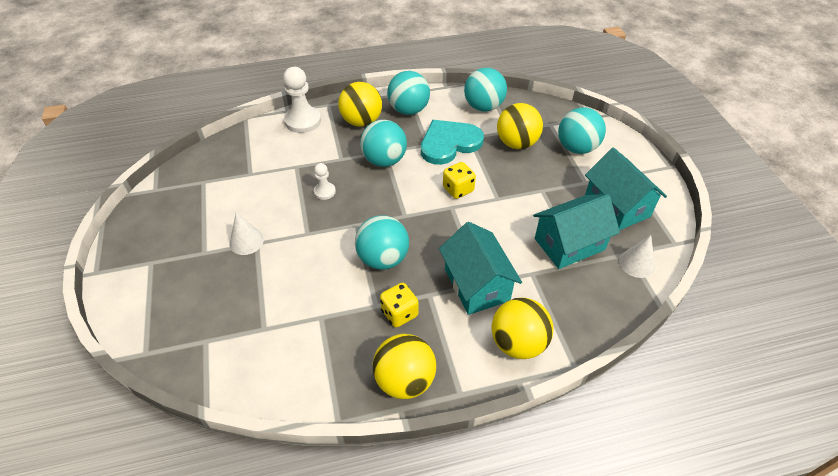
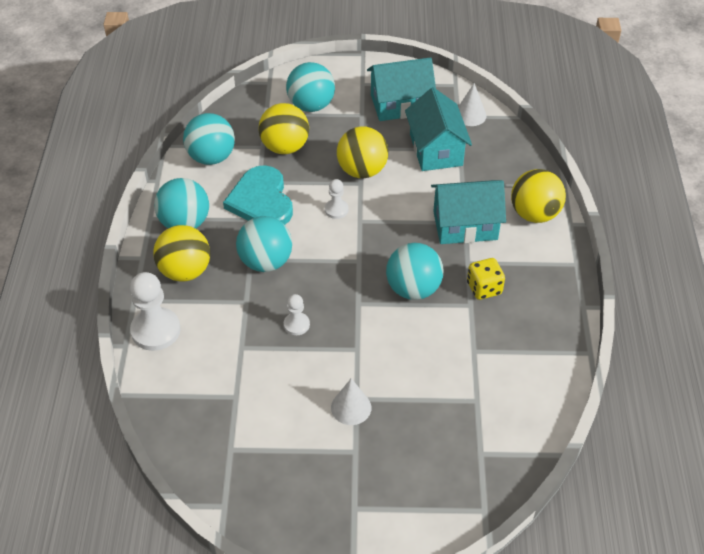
camera: 75 degrees left, 0 degrees up
yellow ball [373,334,436,399] -> yellow ball moved to [337,126,388,178]
yellow dice [443,162,476,199] -> white pawn [325,179,348,219]

